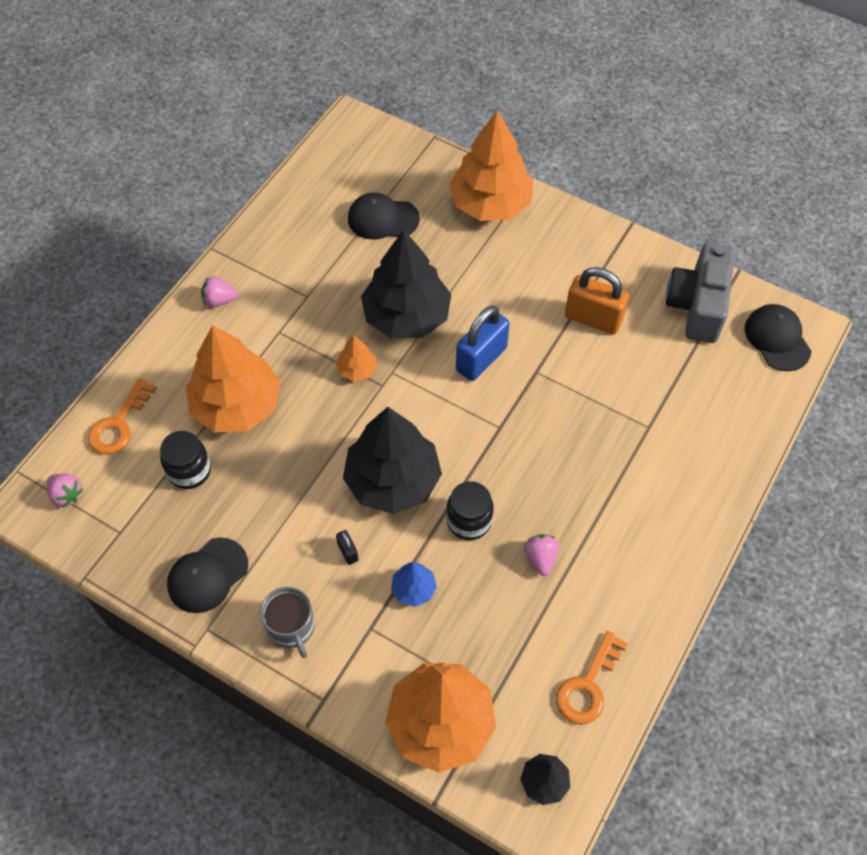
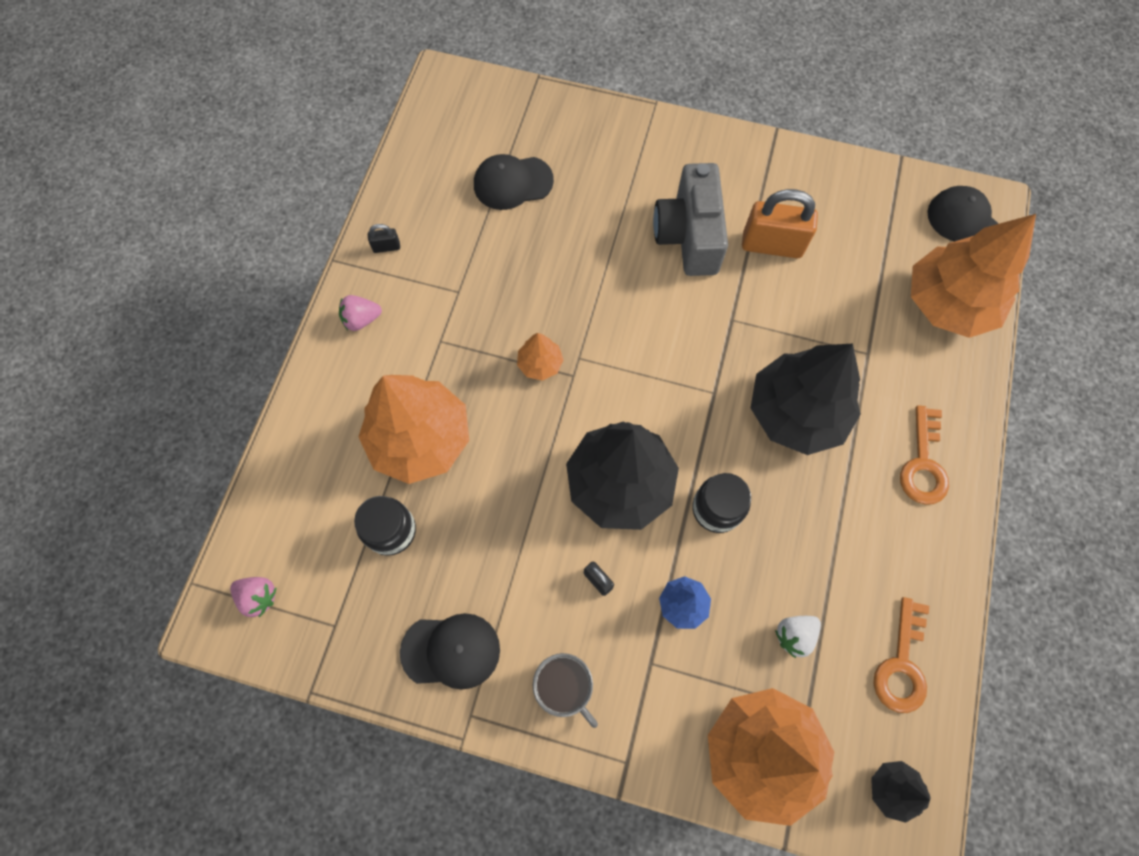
camera: 15 degrees left, 10 degrees up
orange key [88,379,157,455] -> orange key moved to [900,405,949,505]
black cap [167,538,248,613] -> black cap turned 120 degrees counterclockwise [400,613,500,690]
black tree [361,230,451,339] -> black tree moved to [751,343,861,455]
orange tree [449,111,534,221] -> orange tree moved to [911,214,1036,338]
blue padlock [456,306,510,381] -> none
pink strawberry [524,534,559,576] -> none
grey camera [666,243,735,343] -> grey camera moved to [653,163,728,276]
none -> black padlock [368,224,400,253]
none -> white strawberry [775,616,821,658]

